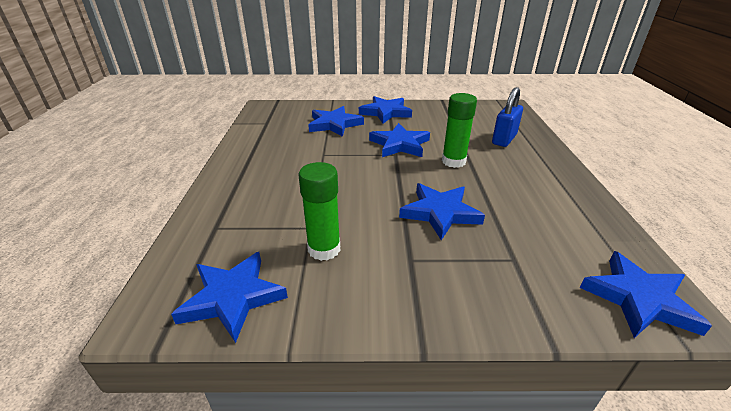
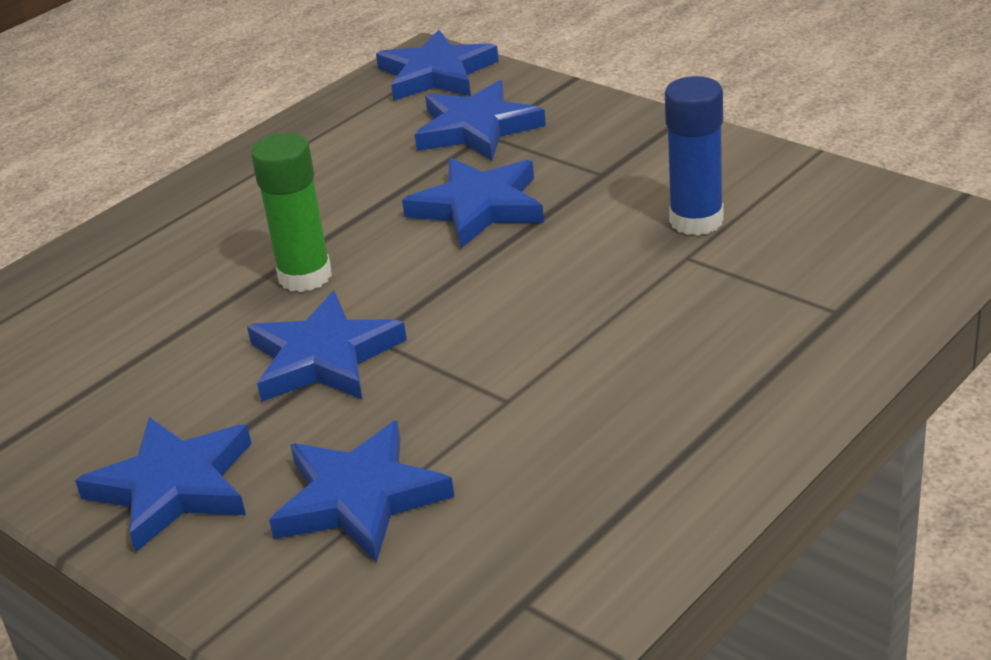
camera: 135 degrees left, 0 degrees up
blue star [171,252,288,343] -> blue star moved to [414,80,546,160]
green glue stick [299,162,340,261] -> blue glue stick [665,76,724,236]
blue padlock [492,87,523,147] -> none

